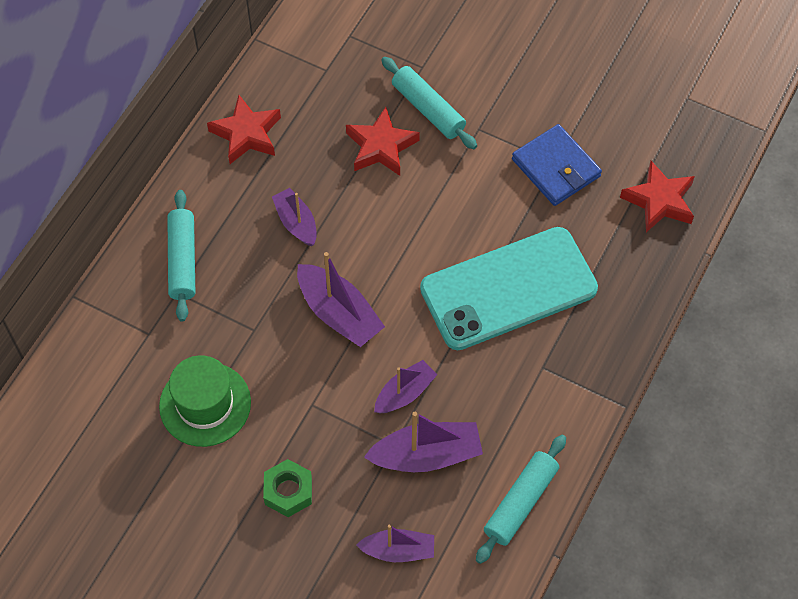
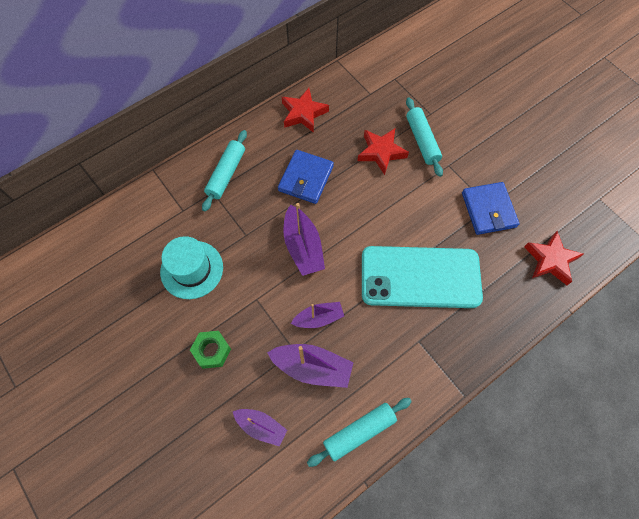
camera: 25 degrees right, 5 degrees up
green hat [159,355,251,447] -> turquoise hat [160,236,223,299]
purple boat [272,188,317,246] -> blue wallet [278,150,334,204]

